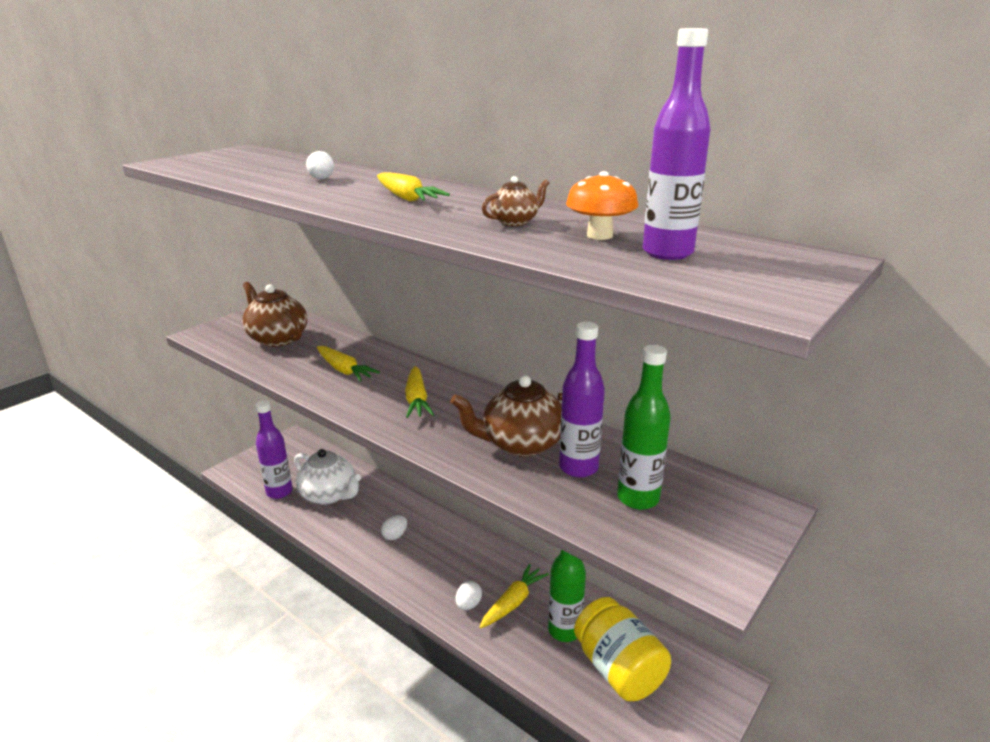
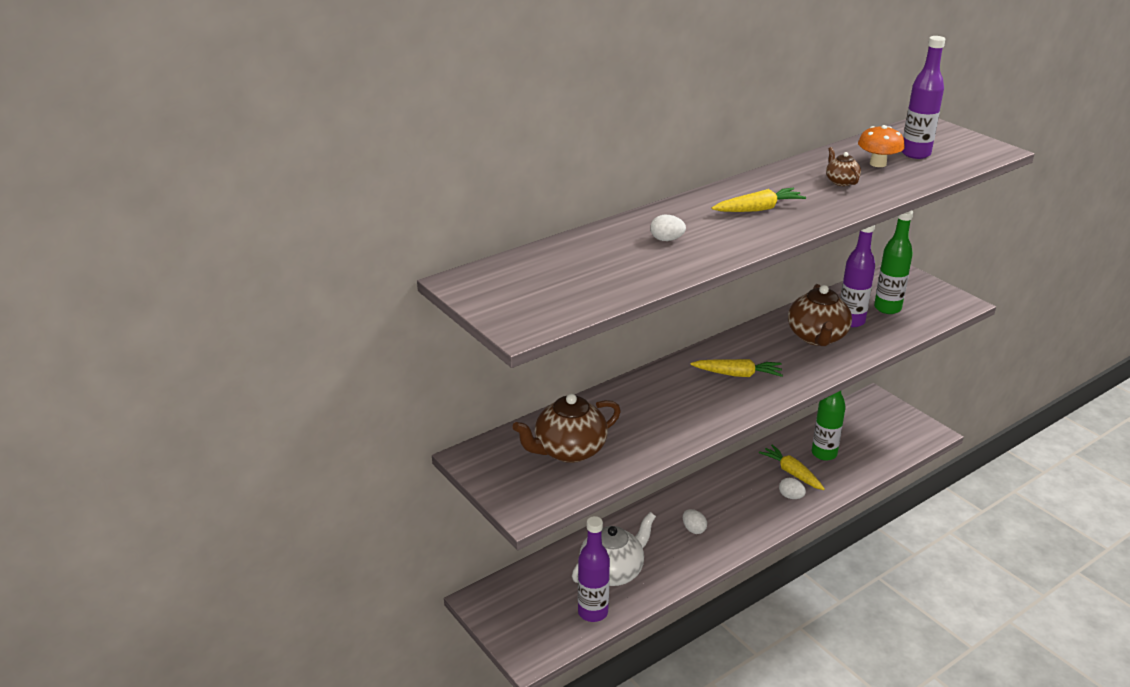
camera: 75 degrees left, 5 degrees up
yellow carrot [317,346,380,382] -> none
yellow jar [574,597,671,701] -> none

